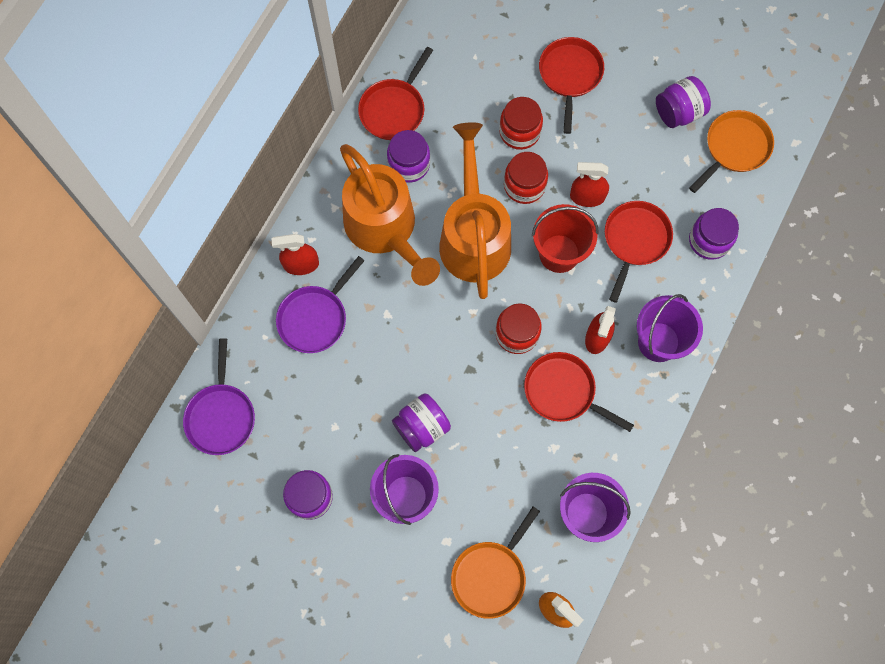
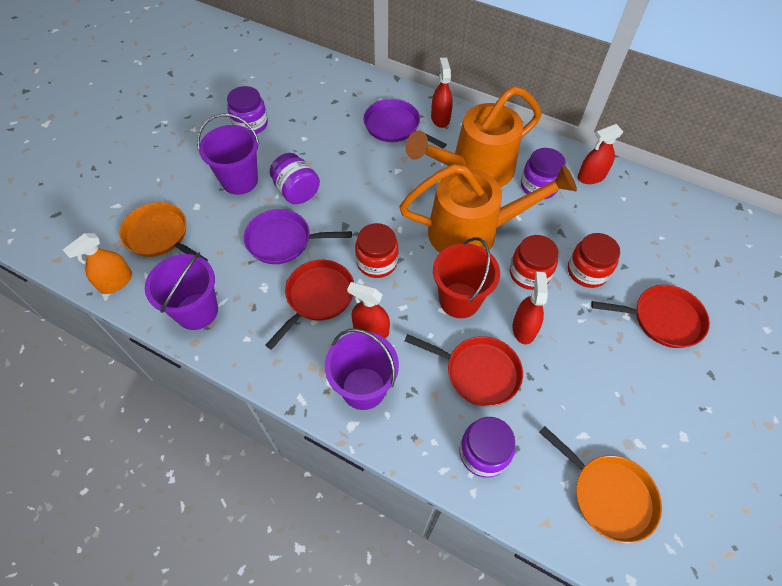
camera: 90 degrees right, 15 degrees down
purple pan [183,338,255,455] -> purple pan moved to [244,209,352,264]
red pan [358,47,433,140] -> red spray bottle [578,124,623,184]
purple jar [656,76,711,128] -> none

